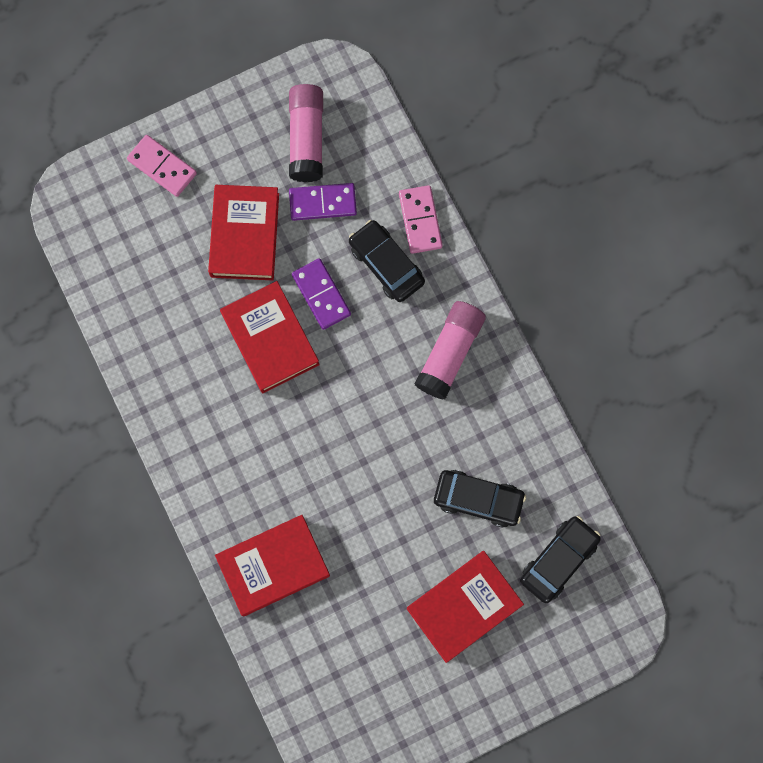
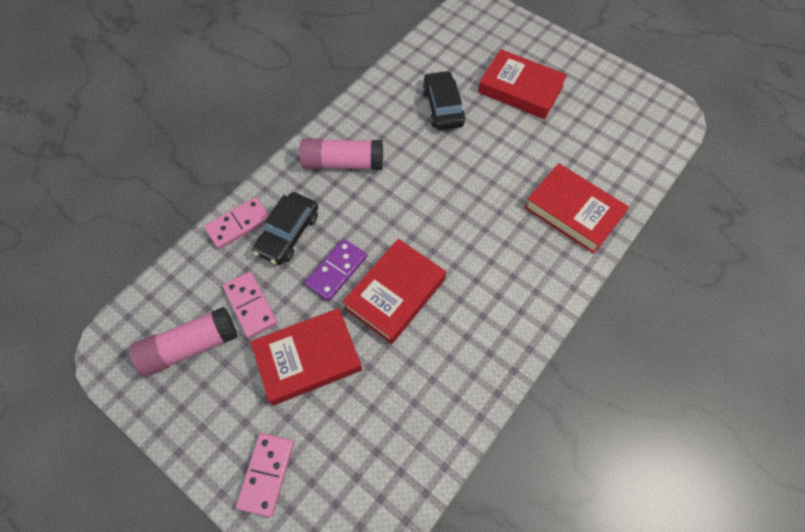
camera: 115 degrees left, 15 degrees down
purple domino [289,183,357,221] -> pink domino [223,272,277,338]
black car [520,516,601,603] -> none

